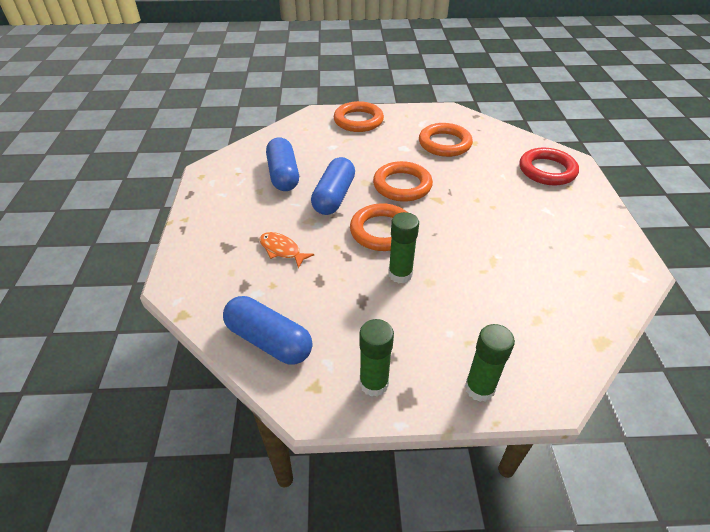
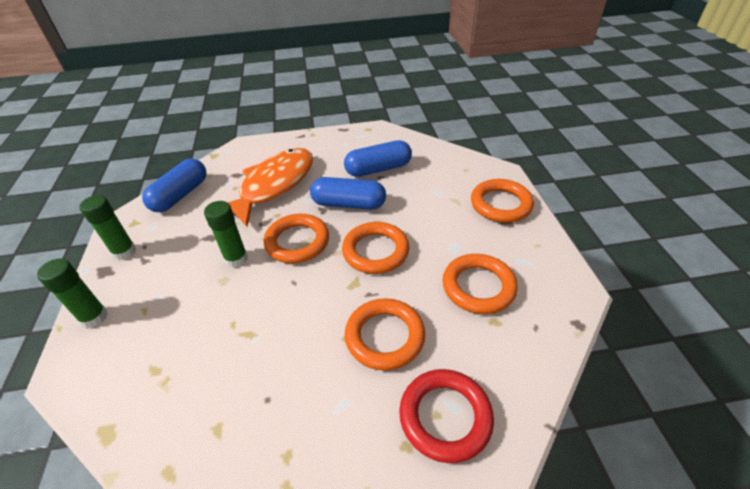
camera: 85 degrees right, 0 degrees up
orange fish [260,232,314,269] -> orange fish [227,148,313,227], size x2.36
none -> orange ring [345,298,426,371]

